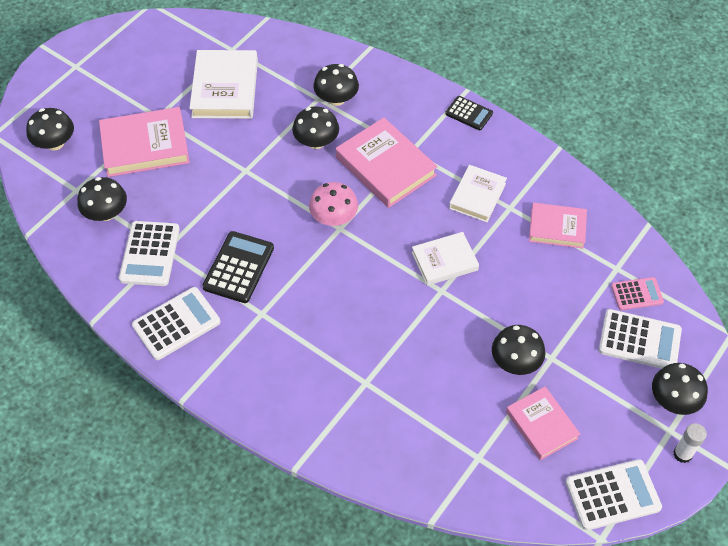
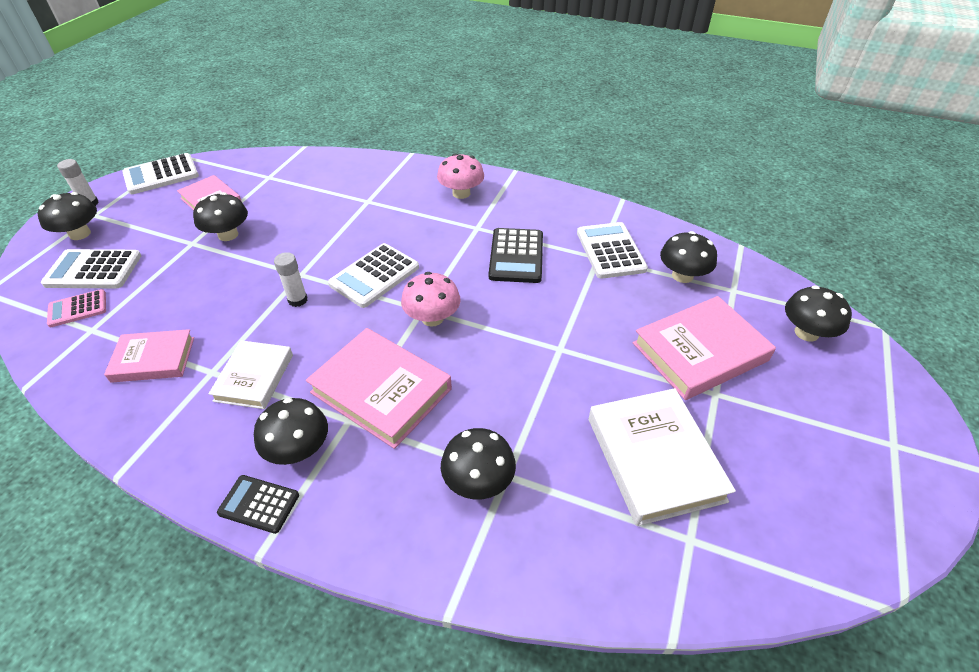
camera: 165 degrees right, 10 degrees down
white calculator [132,287,220,360] -> white calculator moved to [328,243,419,308]
black mushroom [292,106,339,149] -> black mushroom moved to [254,398,328,465]
white book [412,232,479,286] -> white glue stick [274,252,308,307]
none -> pink mushroom [437,153,484,199]

